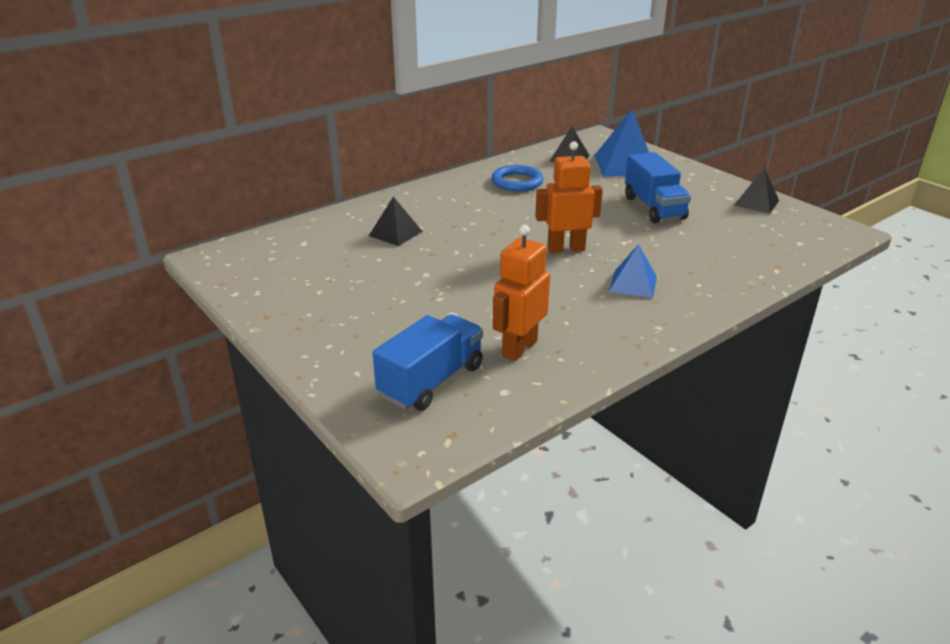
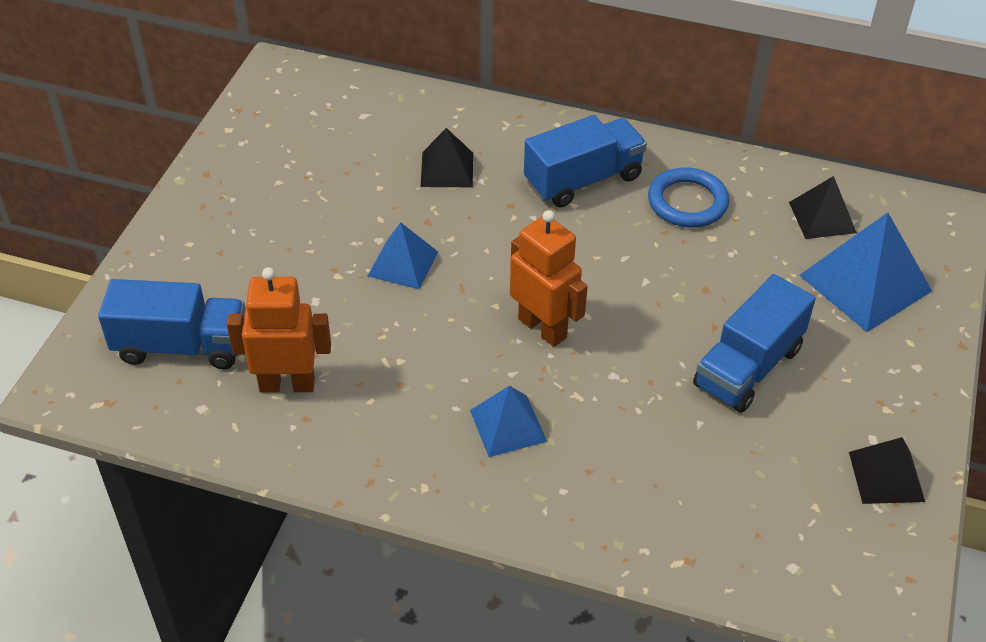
camera: 55 degrees right, 15 degrees up
none -> blue pyramid [368,223,438,289]
none -> blue truck [524,115,647,208]

